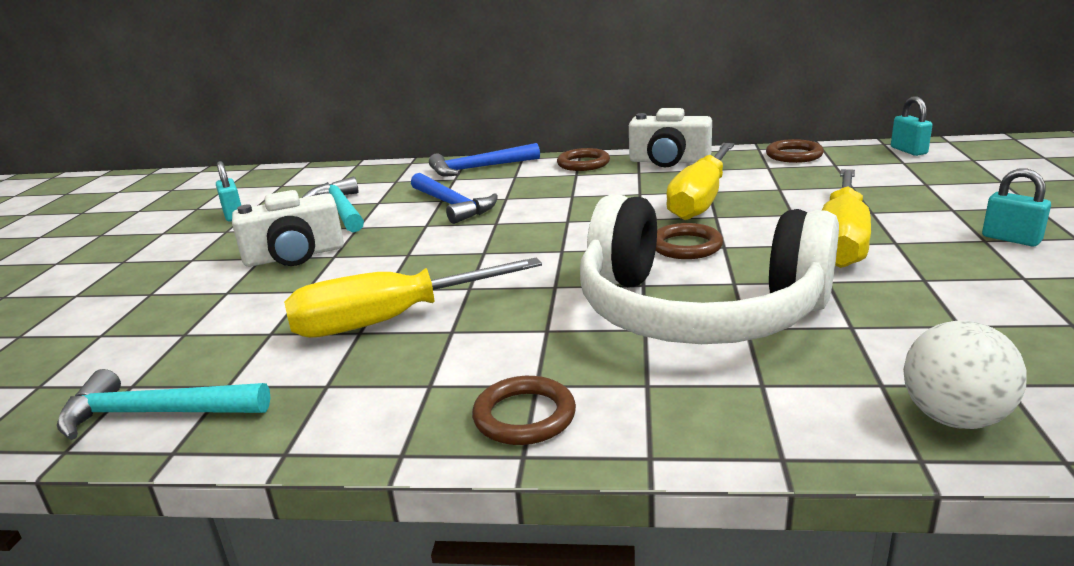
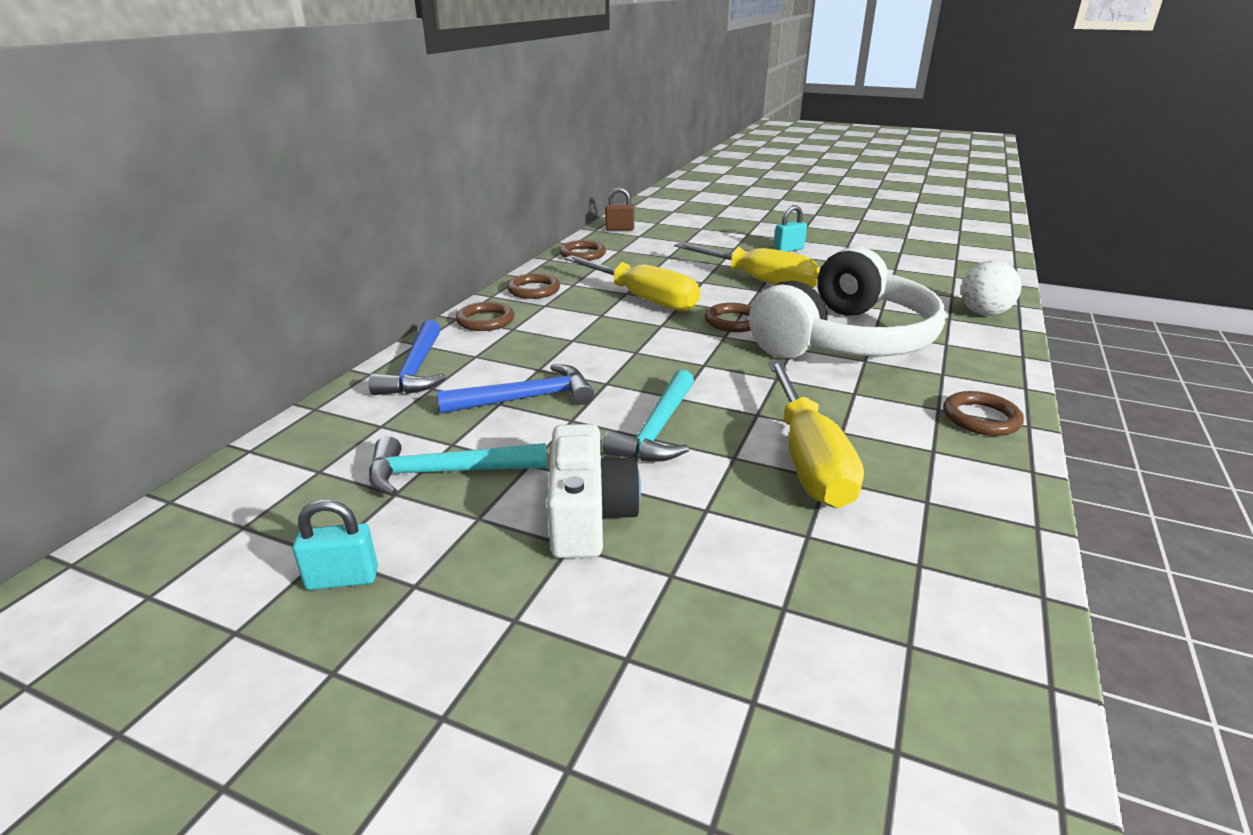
camera: 75 degrees left, 5 degrees up
turquoise hammer [57,369,270,440] -> turquoise hammer moved to [603,370,694,462]
white camera [629,108,712,167] -> brown ring [507,273,560,299]
turquoise padlock [891,97,932,156] -> brown padlock [605,187,634,231]

